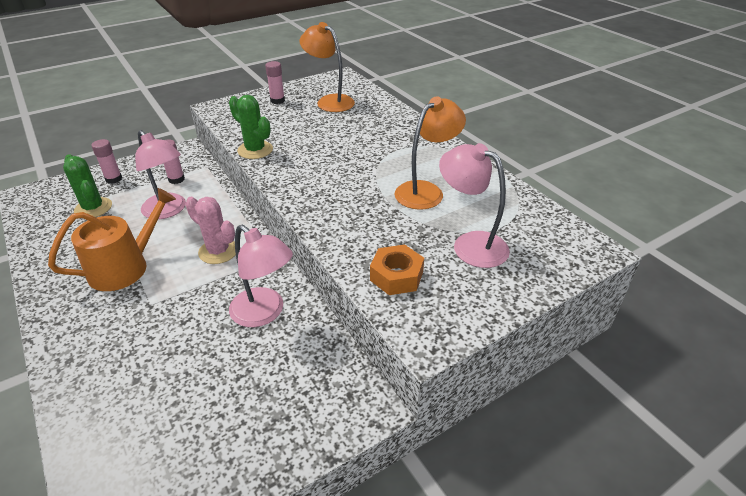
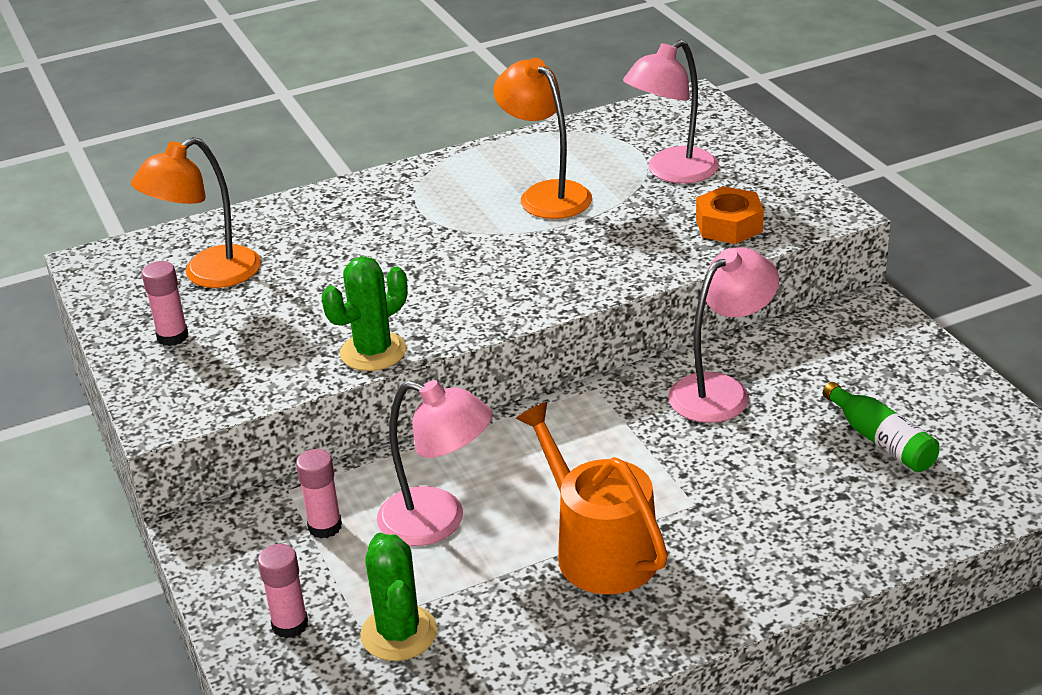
camera: 80 degrees left, 5 degrees down
green cactus [63,154,112,217] -> green cactus turned 75 degrees counterclockwise [360,533,437,661]
pink lamp [135,130,186,219] -> pink lamp turned 60 degrees clockwise [377,380,492,546]
pink cactus [185,197,236,264] -> none
none -> green bottle [823,382,939,472]

